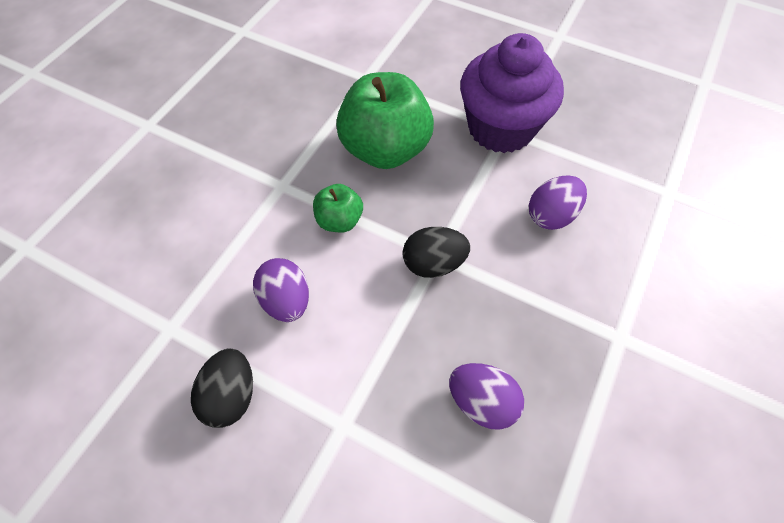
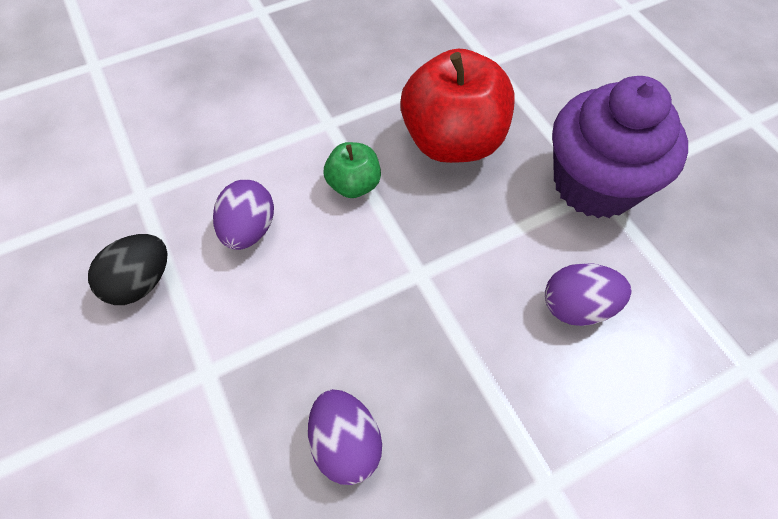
camera: 35 degrees right, 0 degrees up
green apple [336,72,434,169] -> red apple [400,49,515,163]
black egg [403,227,470,278] -> none

